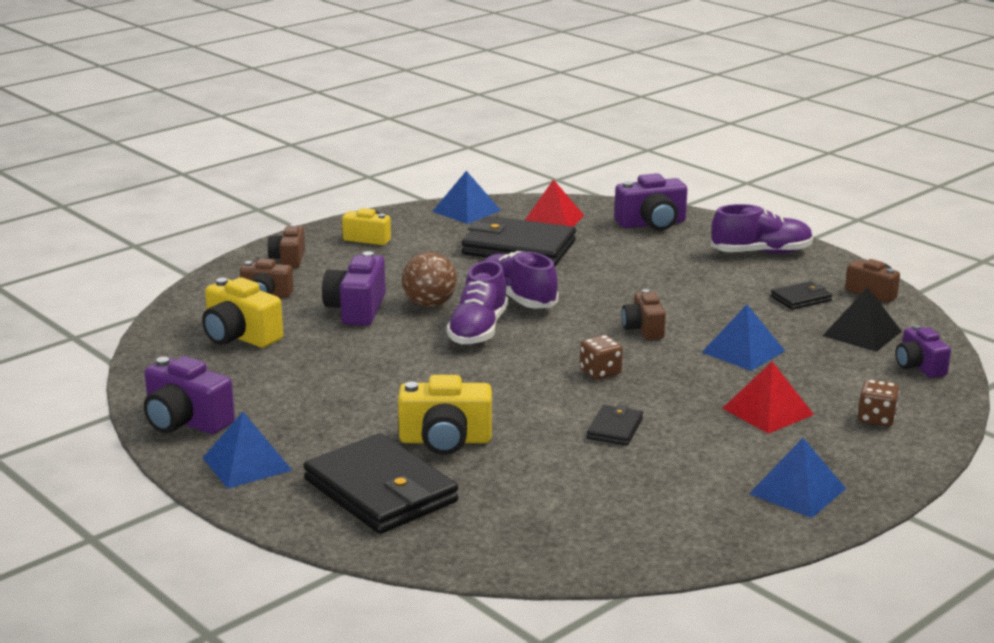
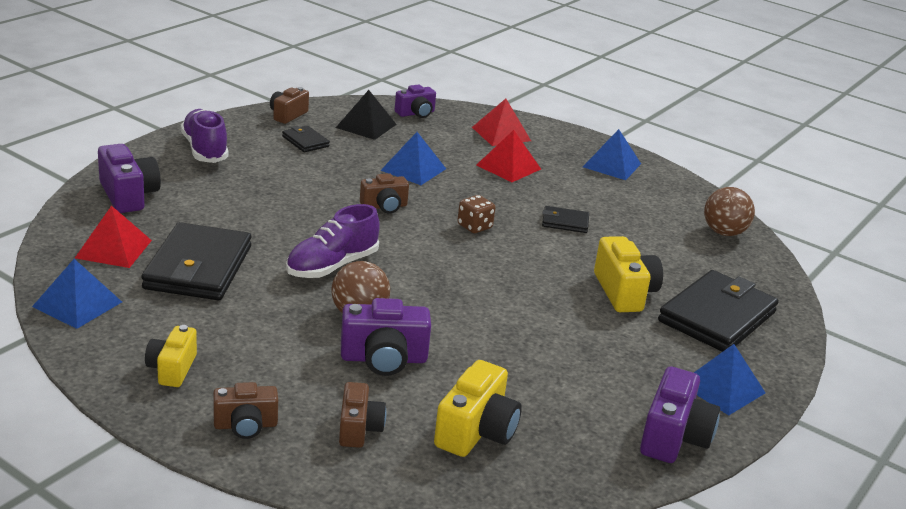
camera: 105 degrees left, 5 degrees up
purple shoe [447,261,508,345] -> none
brown dice [857,379,900,426] -> red pyramid [472,99,531,146]
none -> brown ball [704,187,755,236]

